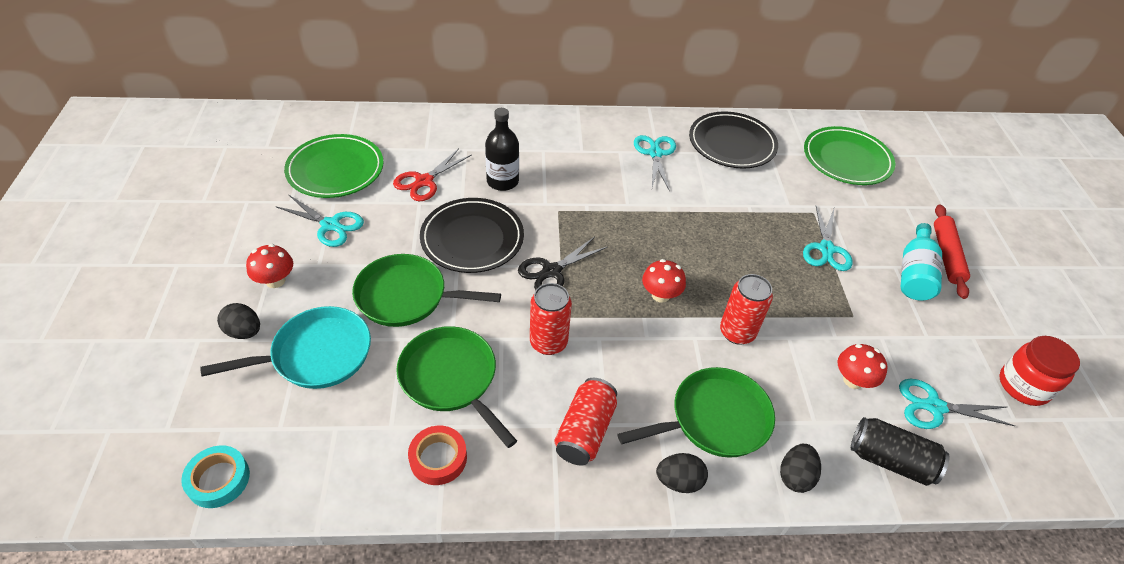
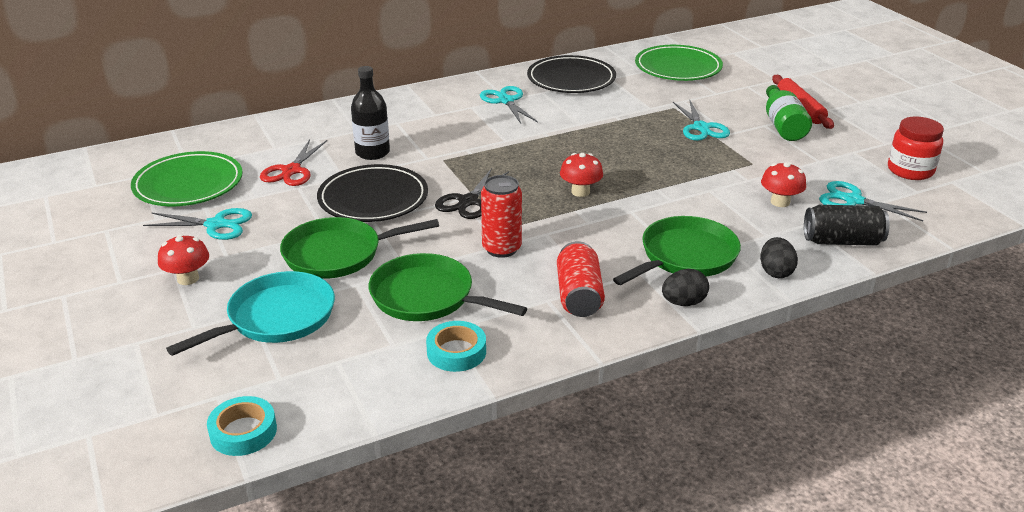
camera: 20 degrees left, 15 degrees down
black egg [217,303,260,339] -> none
red tape [408,426,467,485] -> turquoise tape [426,321,486,372]
red can [720,274,773,345] -> none
turquoise scissors [899,379,1015,429] -> turquoise scissors turned 45 degrees clockwise [819,181,927,221]
turquoise bottle [901,223,942,300] -> green bottle [766,85,812,141]

